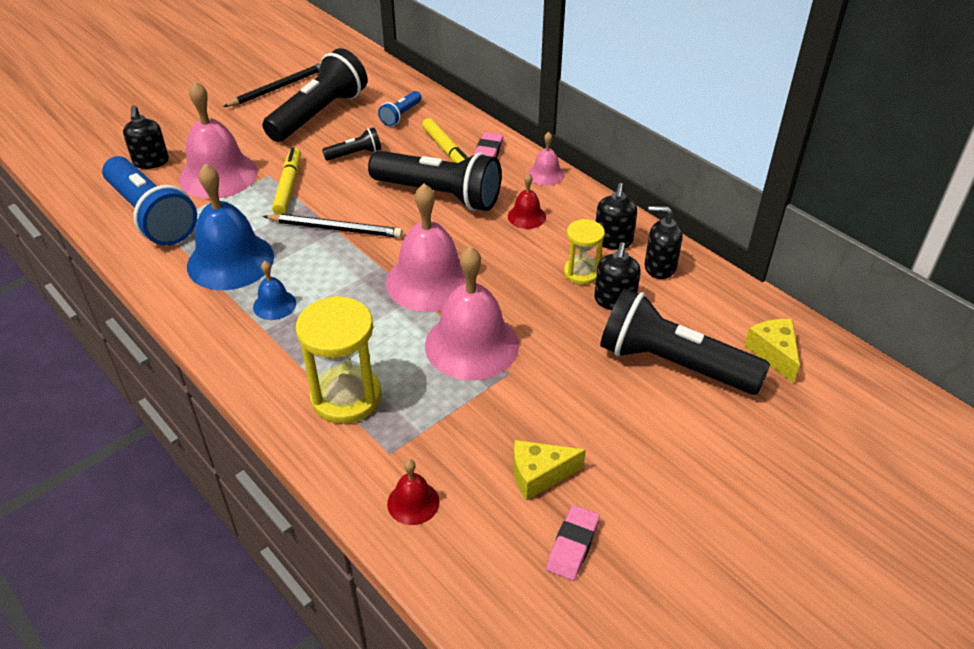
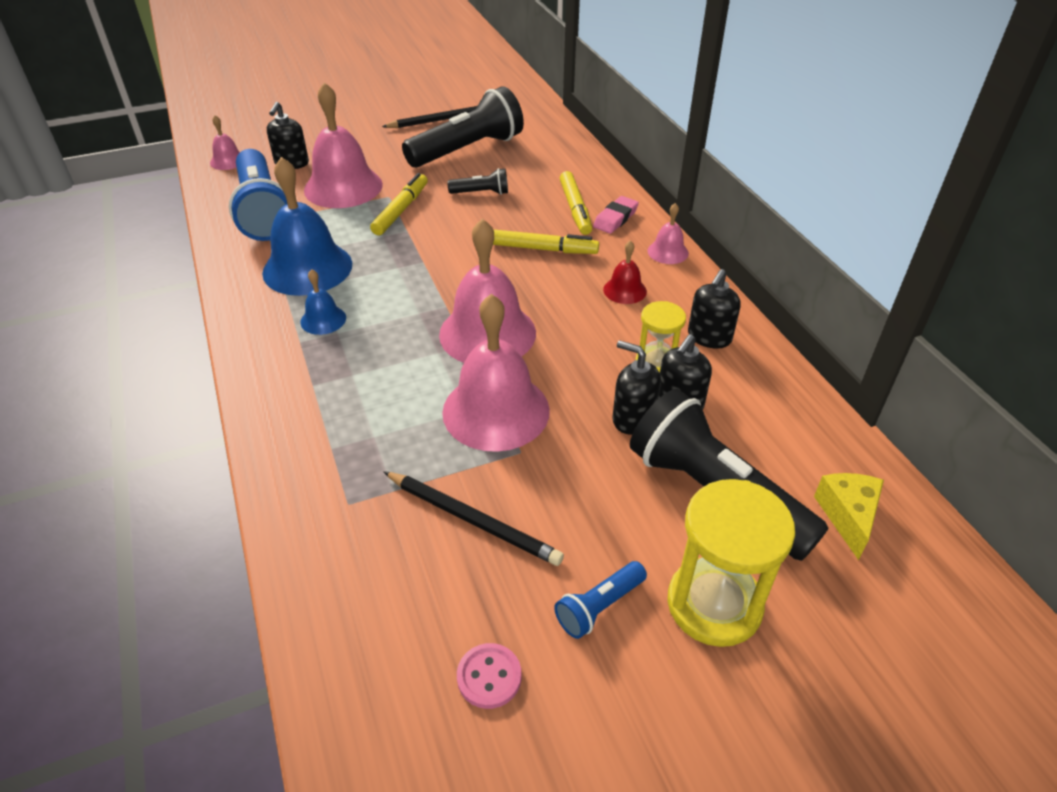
camera: 20 degrees right, 0 degrees up
black pencil [263,214,403,238] -> black pencil moved to [383,471,564,566]
yellow hourglass [296,296,382,424] -> yellow hourglass moved to [667,479,795,647]
black flashlight [368,151,502,211] -> yellow marker [493,230,599,254]
blue flashlight [378,91,421,126] -> blue flashlight moved to [554,561,647,639]
red bell [387,459,439,525] -> none
yellow cheese [513,440,586,501] -> none
pink eraser [546,505,600,581] -> pink button [457,643,522,709]
black soap dispenser [645,206,683,279] -> black soap dispenser moved to [612,340,661,435]
none -> pink bell [210,115,240,170]

